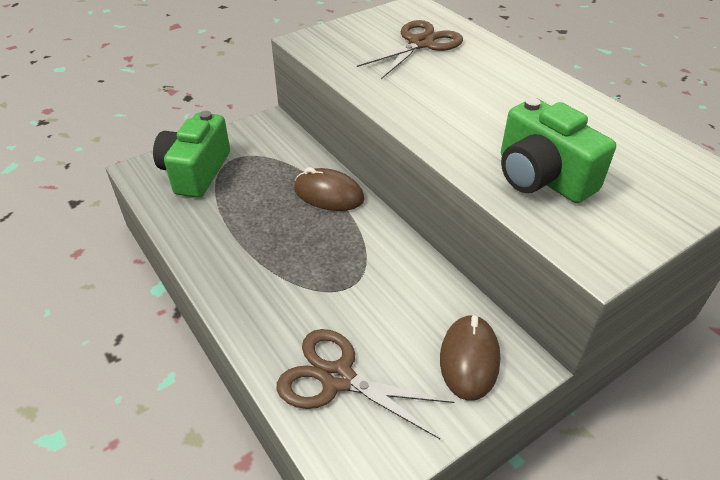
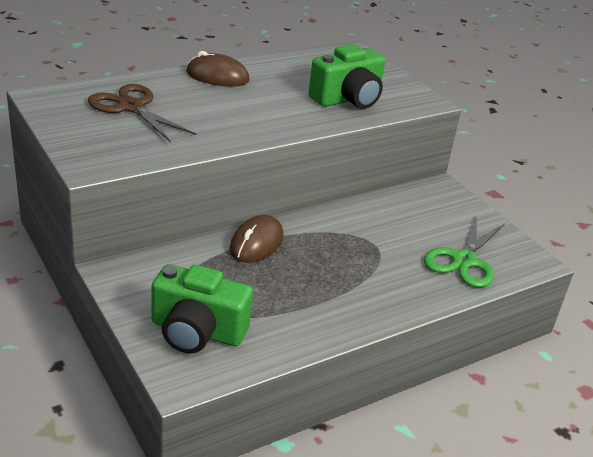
camera: 90 degrees left, 10 degrees down
brown scissors [277,329,455,439] -> green scissors [424,216,505,288]
brown mouse [440,314,500,401] -> brown mouse moved to [186,51,249,86]

